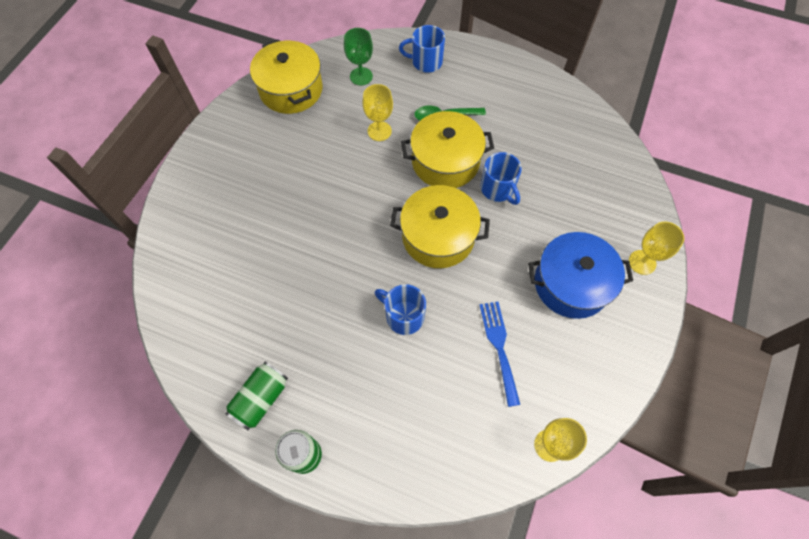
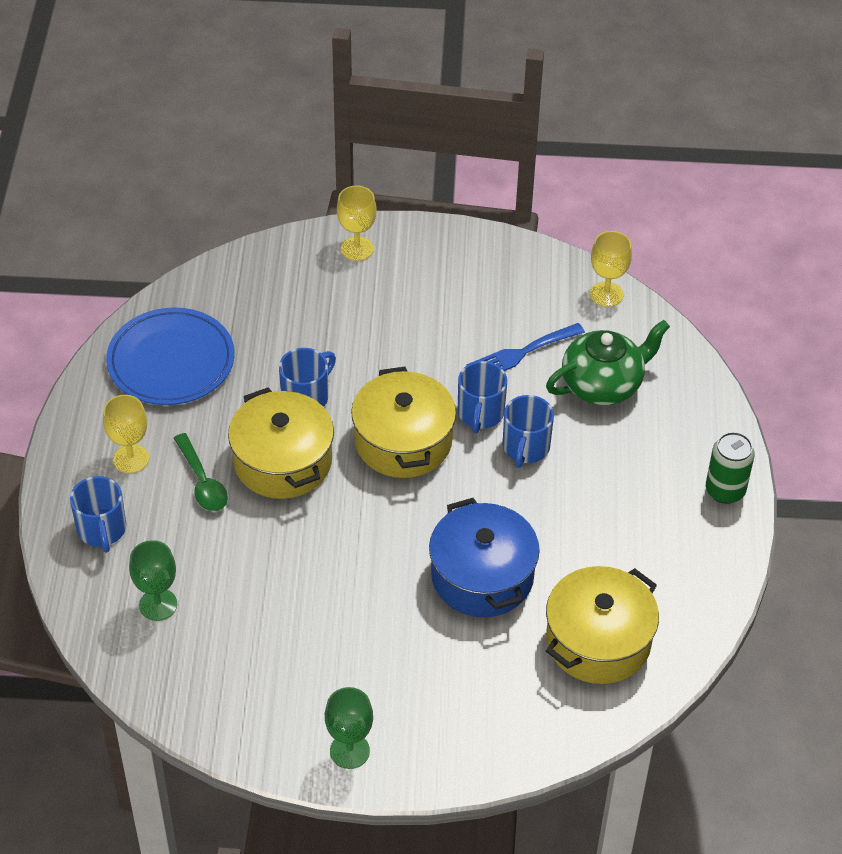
camera: 110 degrees left, 15 degrees down
green can [225,362,288,430] -> none
yellow pot [250,39,323,114] -> yellow pot moved to [546,566,659,684]
yellow goblet [362,84,393,141] -> yellow goblet moved to [103,395,149,473]
blue pot [528,232,633,319] -> blue pot moved to [429,498,540,617]
none -> blue plate [106,307,235,405]
none -> green goblet [325,687,373,769]
none -> blue mug [458,361,507,433]
none -> green teapot [546,320,670,405]

